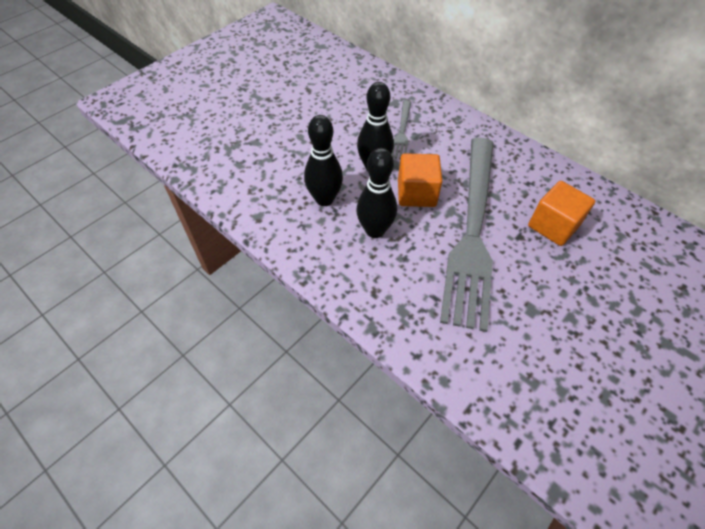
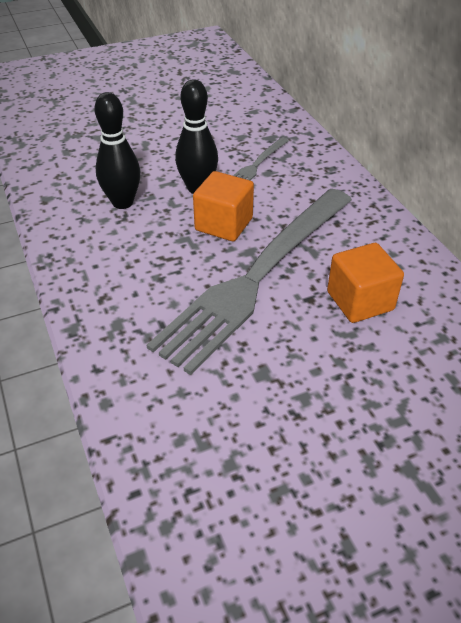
camera: 25 degrees right, 10 degrees down
black bowling pin [356,148,397,238] -> none

